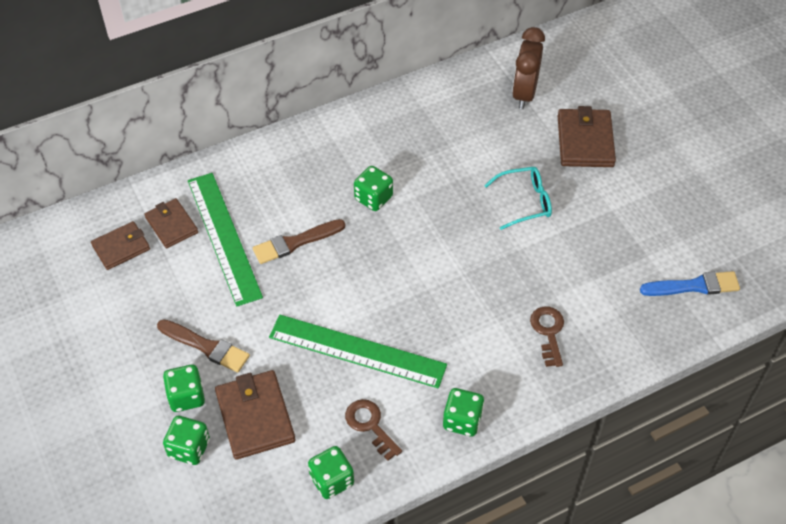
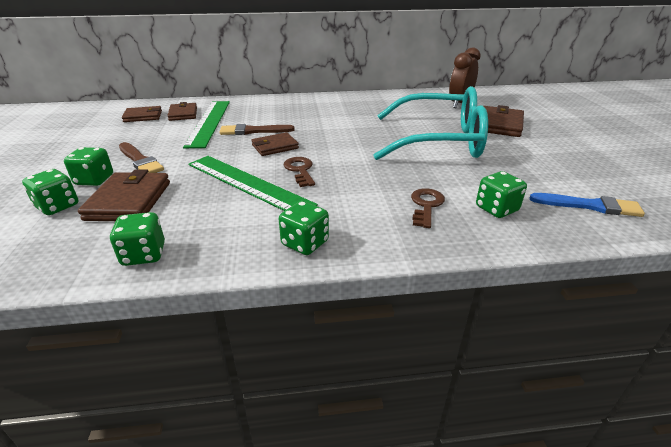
camera: 20 degrees right, 20 degrees down
brown key [345,399,402,461] -> brown key moved to [284,157,315,187]
green dice [354,166,393,211] -> green dice moved to [476,171,527,218]
turquoise glasses [484,167,552,230] -> turquoise glasses [373,86,488,160], size x2.25
none -> brown wallet [251,132,299,156]

